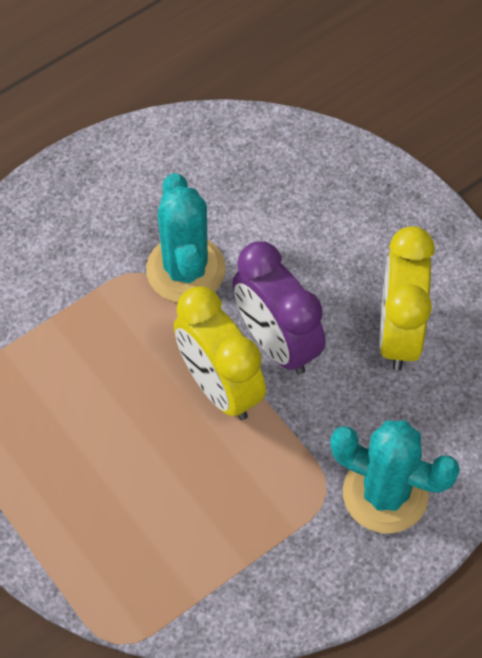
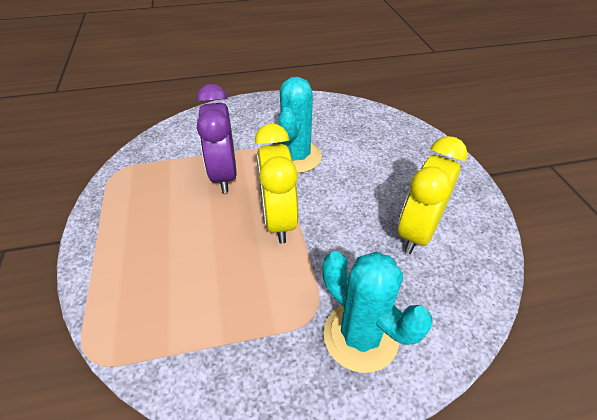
camera: 25 degrees right, 15 degrees down
purple clock [232,241,325,375] -> purple clock moved to [197,84,237,193]

